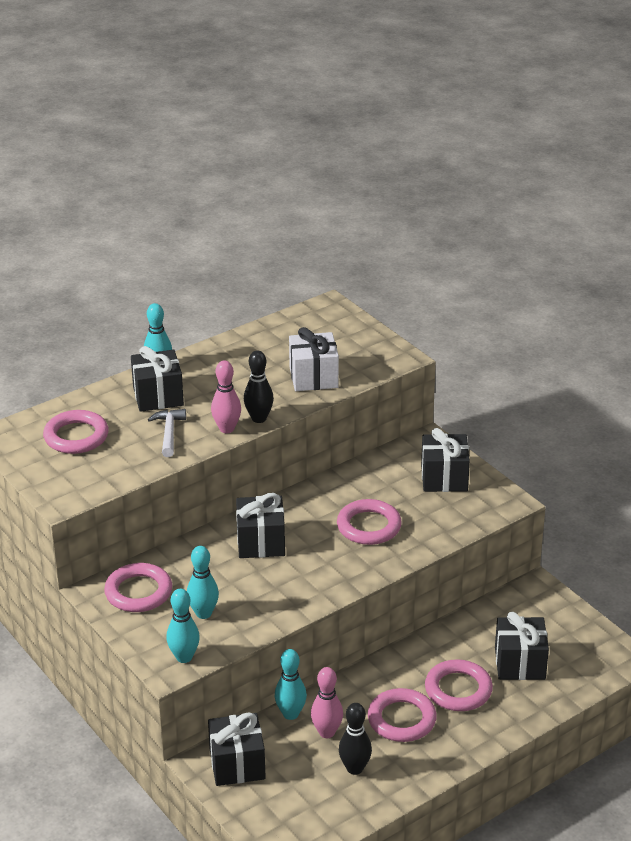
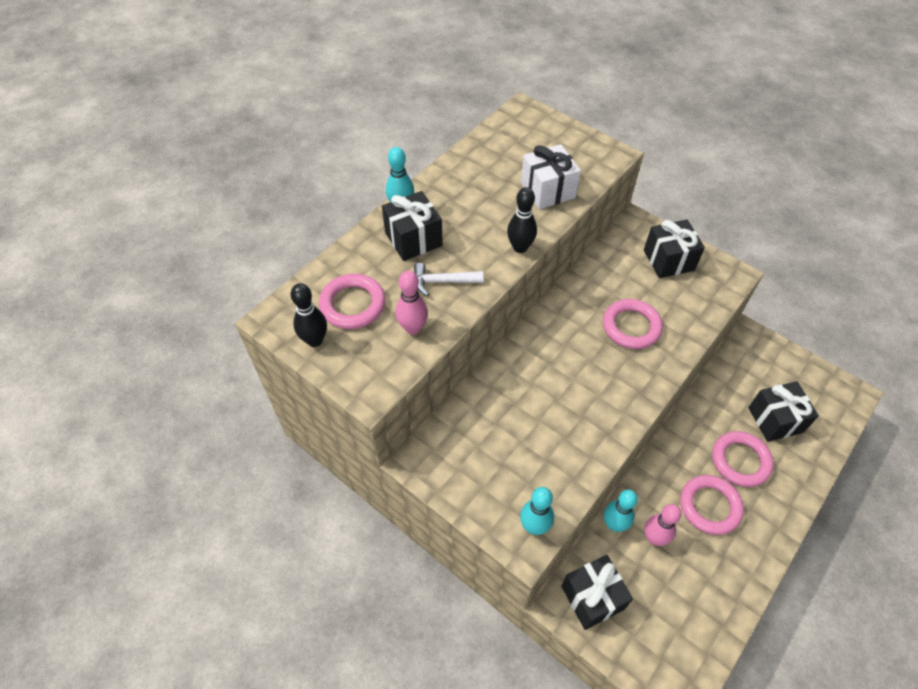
camera: 15 degrees left, 20 degrees up
pink ring [104,563,172,612] -> none
white hammer [148,409,186,457] -> white hammer turned 75 degrees counterclockwise [414,263,483,296]
turquoise bowling pin [187,546,219,619] -> none
pink bowling pin [211,360,241,433] -> pink bowling pin moved to [395,270,428,334]
black gift [236,493,285,558] -> none
black bowling pin [339,703,372,775] -> black bowling pin moved to [291,283,327,347]

